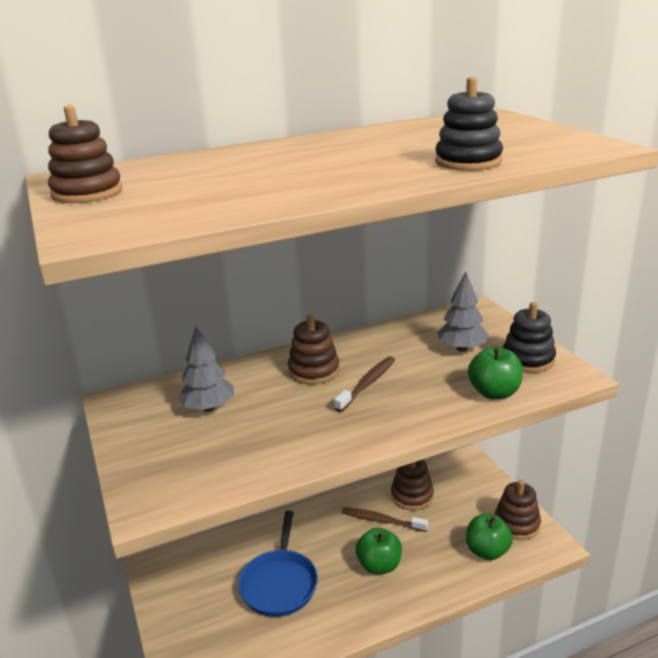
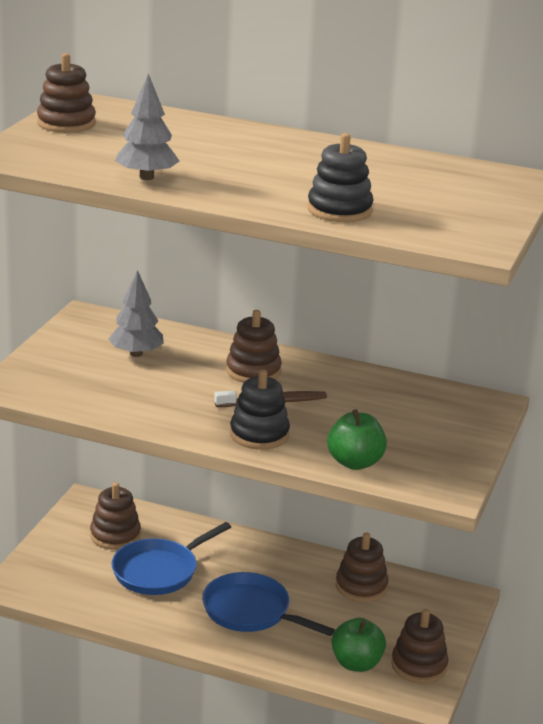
camera: 40 degrees right, 0 degrees up
brown toothbrush [342,507,428,532] -> none
green apple [356,527,402,574] -> blue pan [202,572,335,636]
grey tree [437,272,489,352] -> grey tree moved to [115,73,180,180]
black stacking toy [503,302,556,373] -> black stacking toy moved to [230,369,290,450]
none -> brown stacking toy [90,482,141,550]

